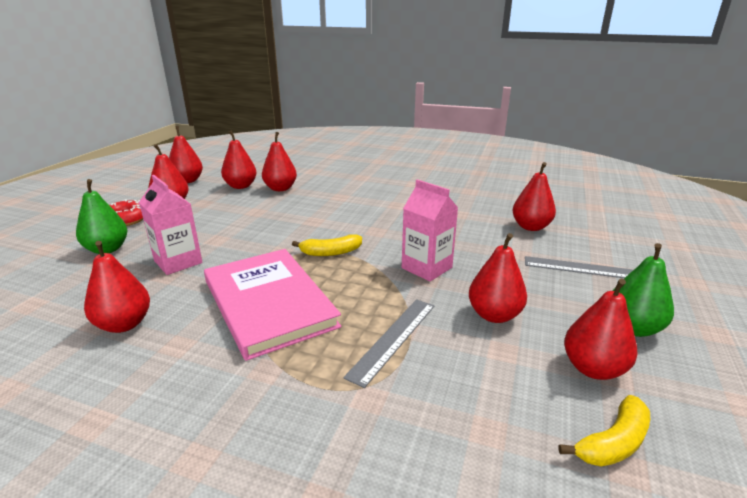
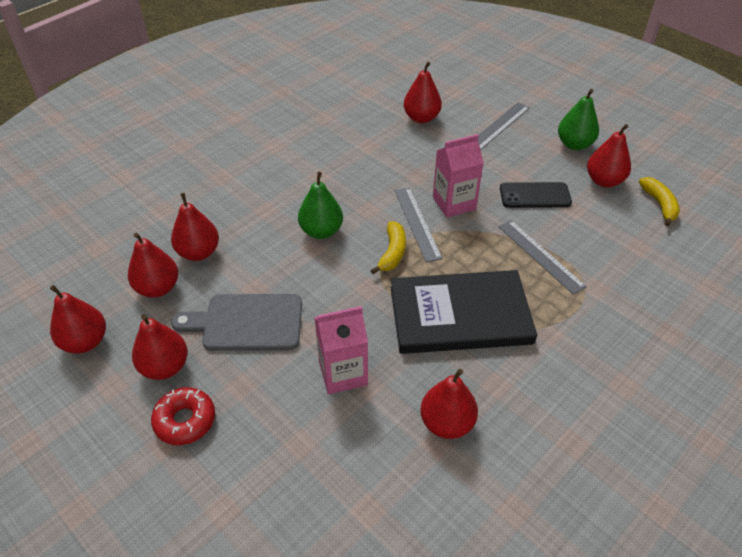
camera: 65 degrees left, 20 degrees up
green pear [76,179,127,254] -> green pear moved to [298,172,343,239]
pink book [204,249,341,361] -> black book [390,270,537,354]
red pear [469,233,527,323] -> black phone [500,182,572,208]
none -> grey cutting board [171,294,302,351]
none -> grey ruler [395,187,442,262]

